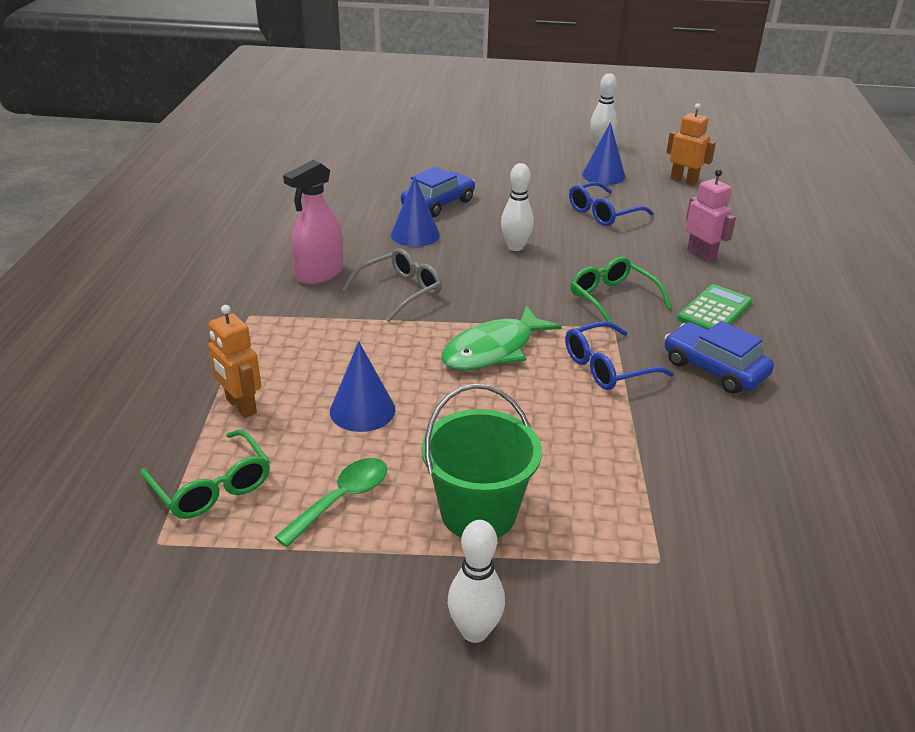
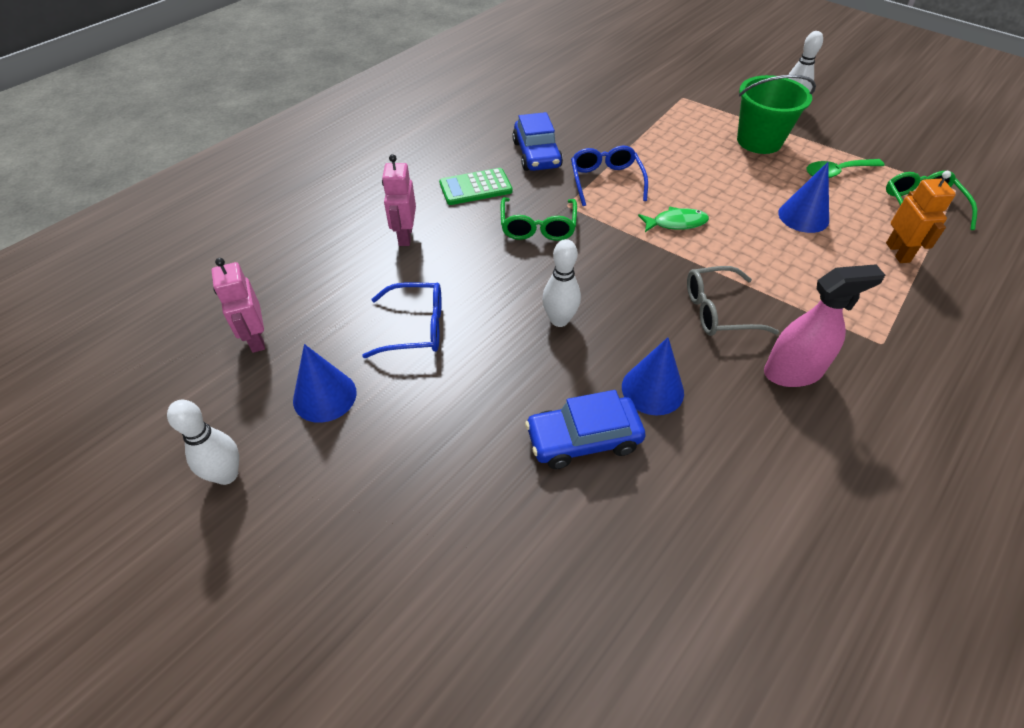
camera: 145 degrees left, 15 degrees up
green fish [441,305,562,370] -> green fish [638,207,709,232], size x0.61
blue glasses [565,321,674,390] -> blue glasses turned 105 degrees counterclockwise [571,146,648,206]
orange robot [666,103,716,186] -> pink robot [211,258,265,353]

